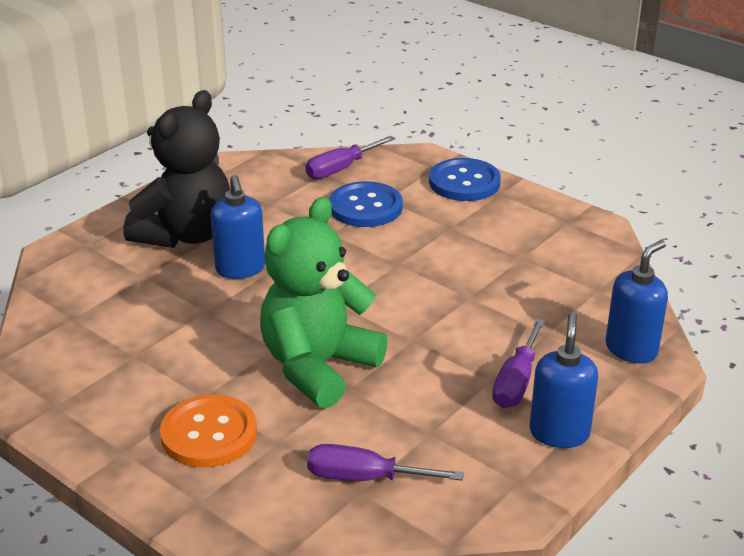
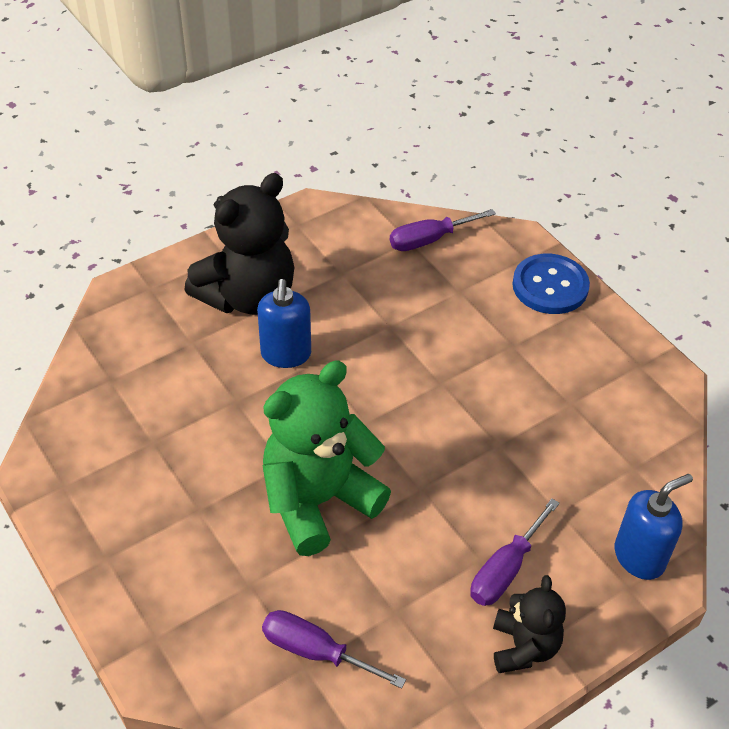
camera: 15 degrees right, 15 degrees up
orange button [160,395,257,467] -> none
blue button [329,181,402,227] -> none
blue soap dispenser [530,312,598,448] -> black teddy bear [493,575,566,673]

